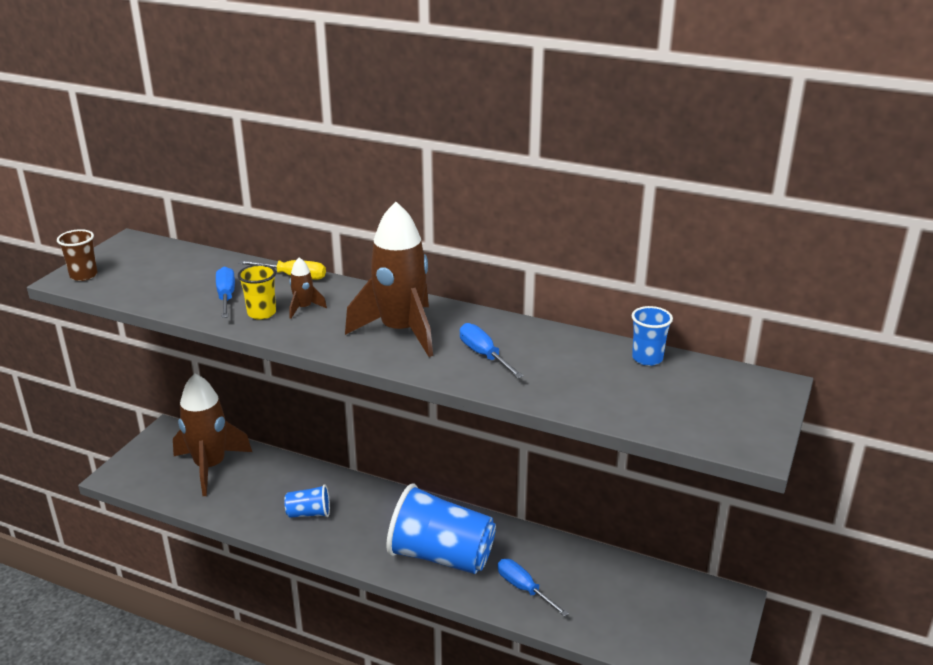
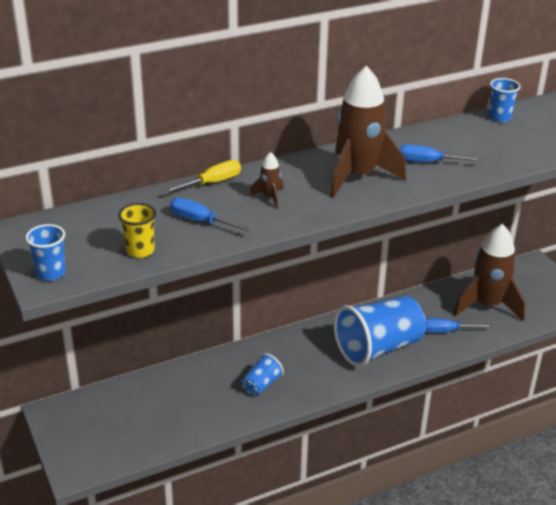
camera: 50 degrees left, 5 degrees up
brown cup [57,229,97,281] -> blue cup [26,224,66,281]
brown rocket [173,373,252,496] -> brown rocket moved to [454,224,525,321]
yellow cup [238,264,276,320] -> yellow cup moved to [118,203,156,258]

